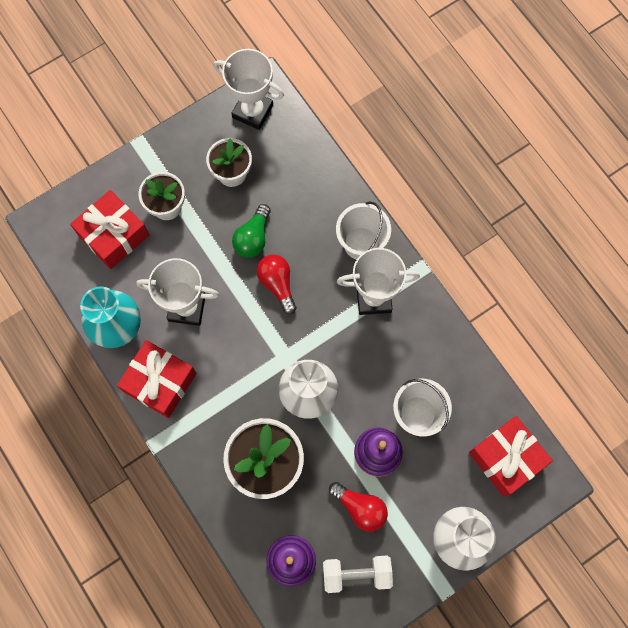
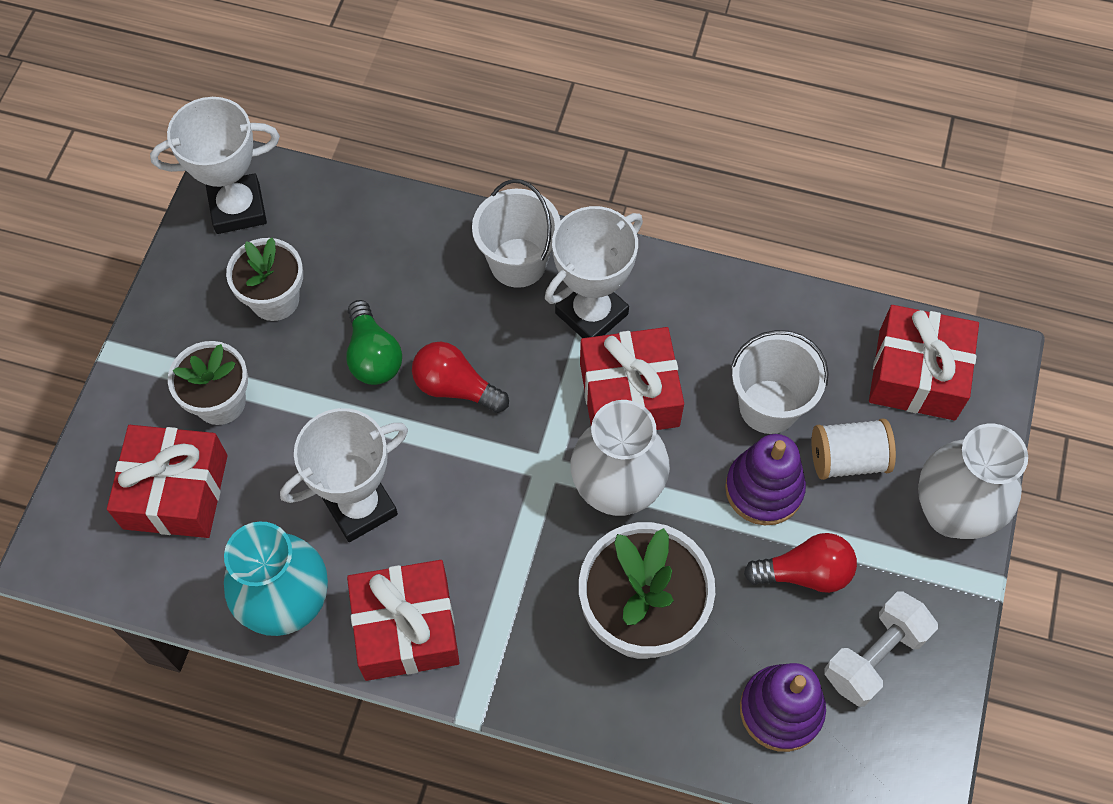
camera: 40 degrees left, 10 degrees down
none -> red gift [580,327,684,430]
none -> white spool [812,418,896,480]

